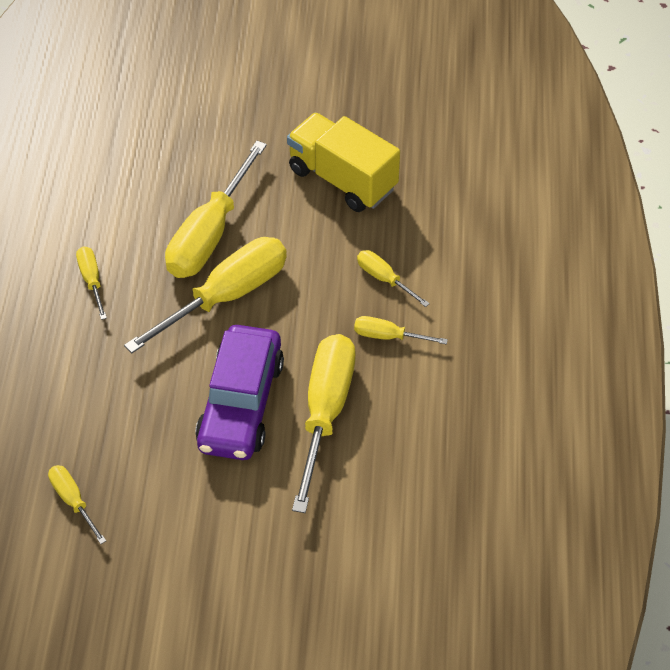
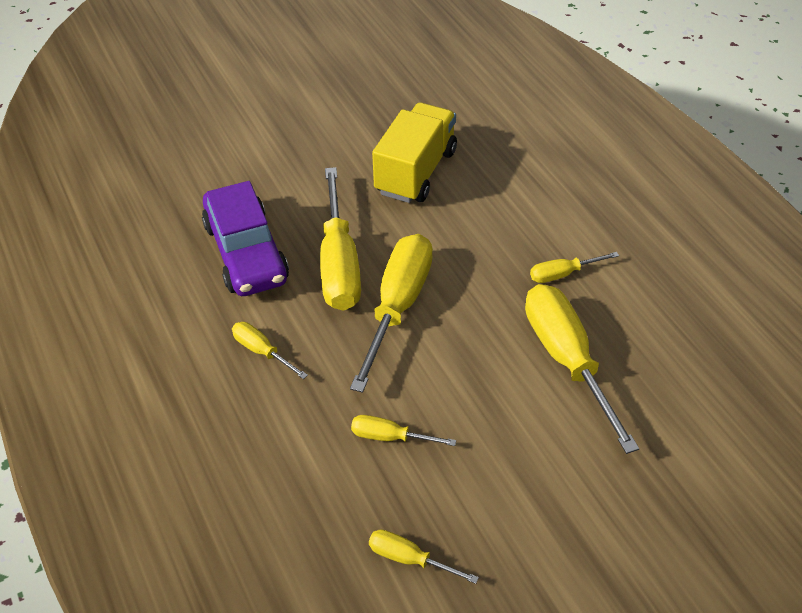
camera: 30 degrees left, 5 degrees down
purple car [195,325,284,460] -> purple car moved to [202,181,289,296]
yellow truck [287,113,400,212] -> yellow truck turned 105 degrees clockwise [372,103,457,203]
yellow screwdriver [357,250,430,307] -> yellow screwdriver moved to [351,415,456,446]

